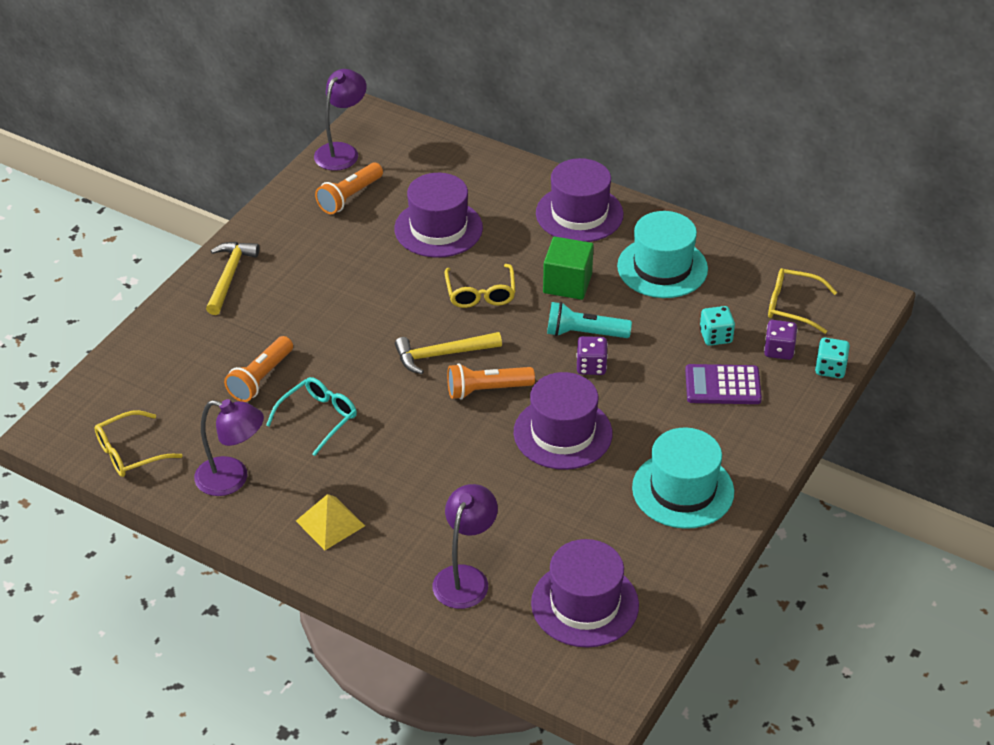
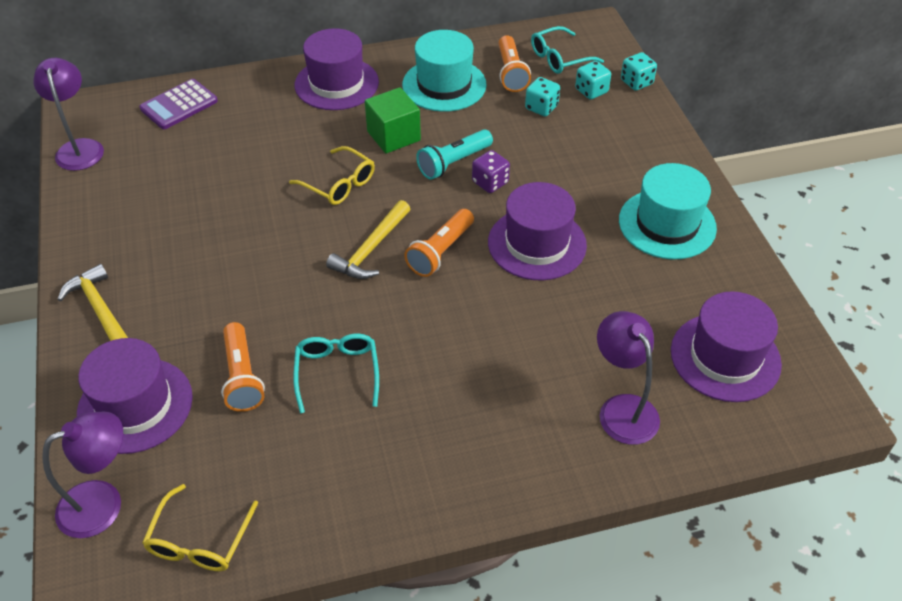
camera: 45 degrees left, 5 degrees up
purple lamp [194,399,264,496] -> purple lamp moved to [42,412,123,538]
yellow pyramid [296,494,365,550] -> none
orange flashlight [315,163,383,214] -> orange flashlight moved to [499,35,531,92]
purple hat [394,173,483,258] -> purple hat moved to [77,338,193,454]
purple calculator [685,364,762,404] -> purple calculator moved to [139,79,218,129]
purple dice [764,320,798,360] -> turquoise dice [575,61,611,100]
yellow glasses [768,268,837,334] -> turquoise glasses [531,26,604,74]

